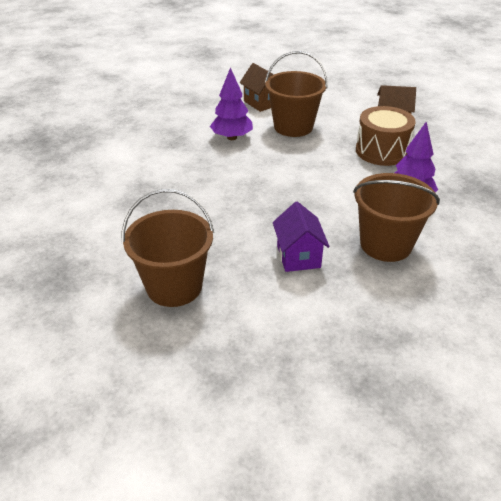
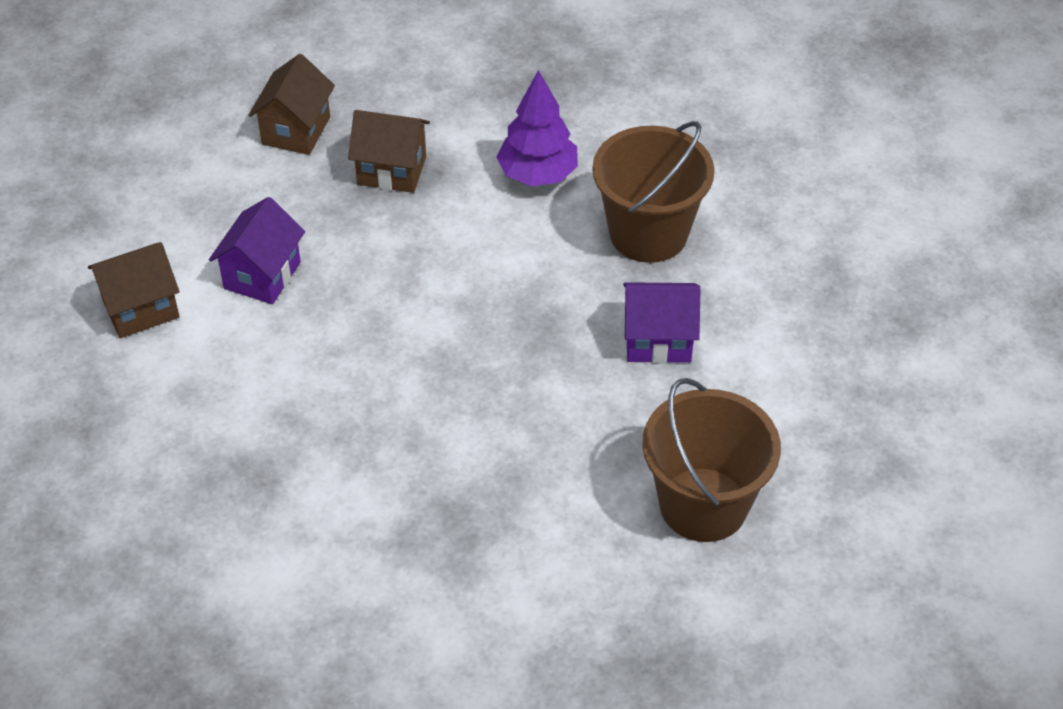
camera: 80 degrees left, 10 degrees up
purple tree [210,67,253,140] -> none
brown bucket [265,51,328,137] -> purple house [209,197,305,304]
brown drum [356,106,416,166] -> brown house [348,110,430,193]

